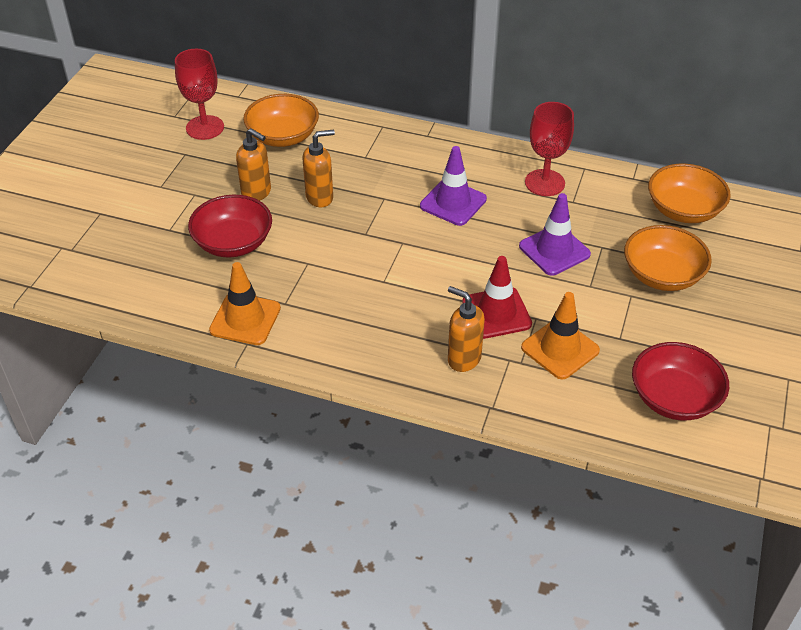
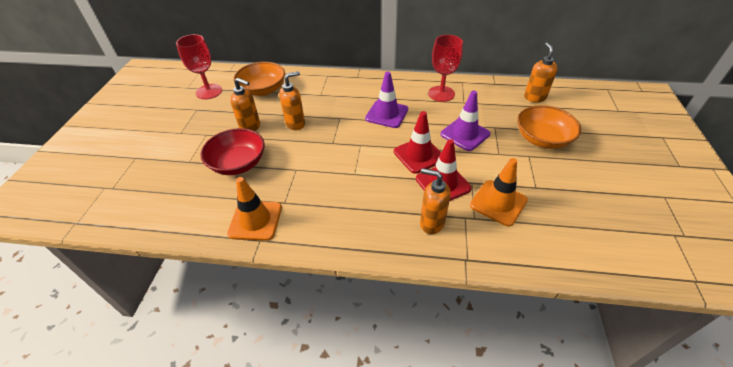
camera: 10 degrees left, 0 degrees up
red bowl [632,342,729,421] -> none
orange bowl [648,163,731,223] -> orange soap dispenser [524,43,558,102]
none -> red traffic cone [394,111,441,174]

